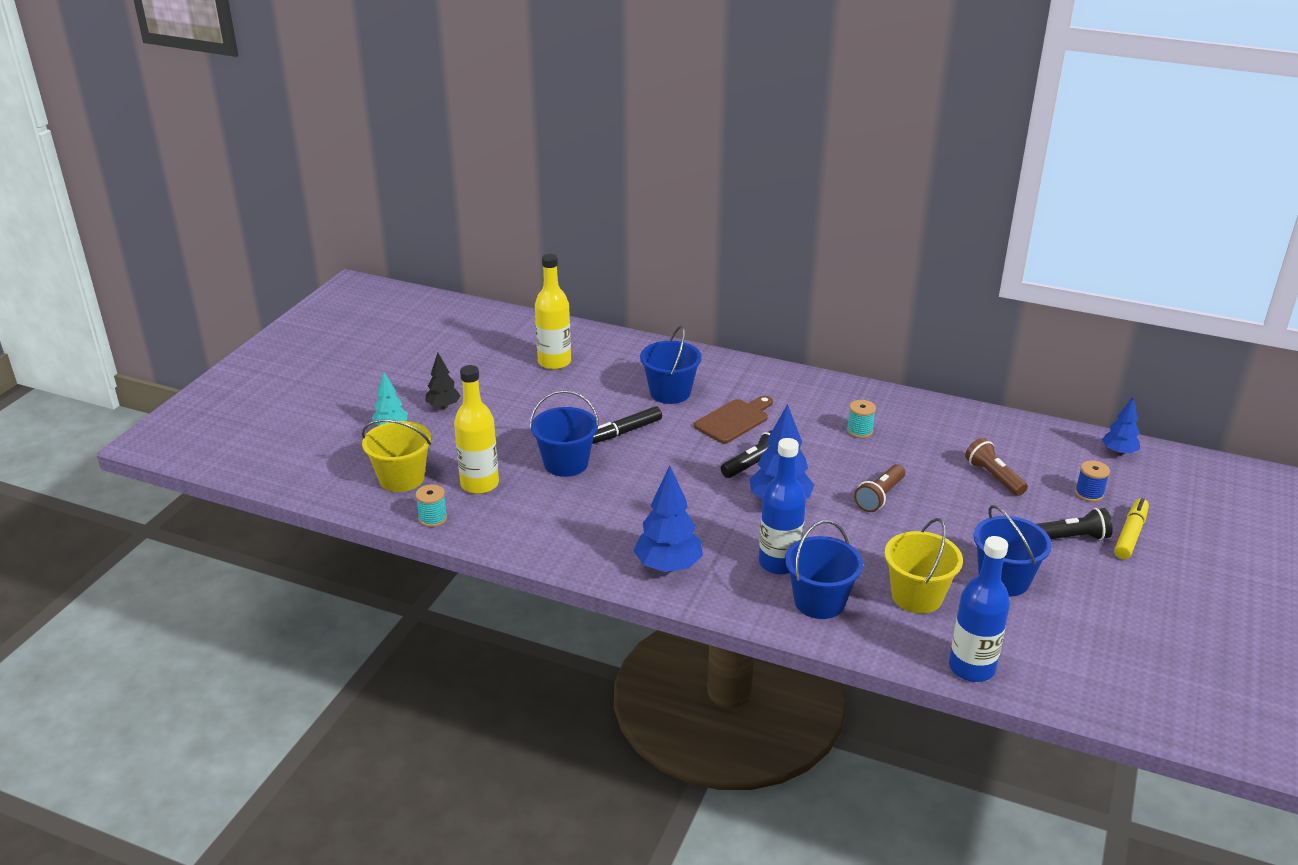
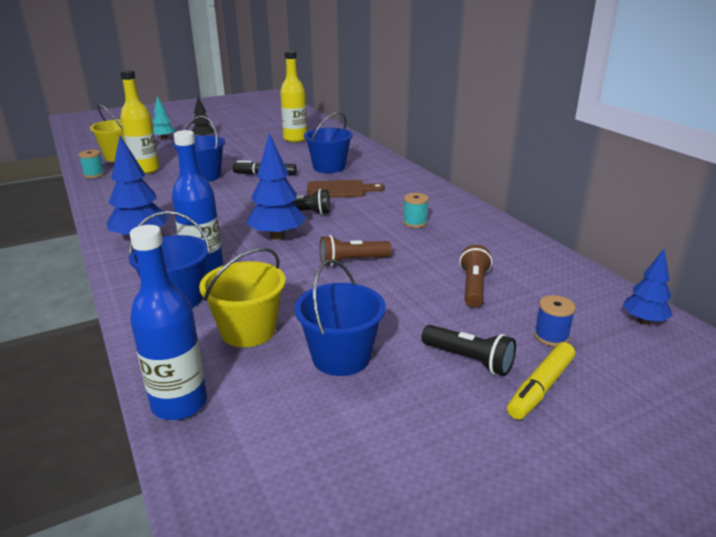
camera: 40 degrees right, 5 degrees down
yellow marker [1114,498,1149,560] -> yellow marker turned 150 degrees clockwise [507,342,575,420]

